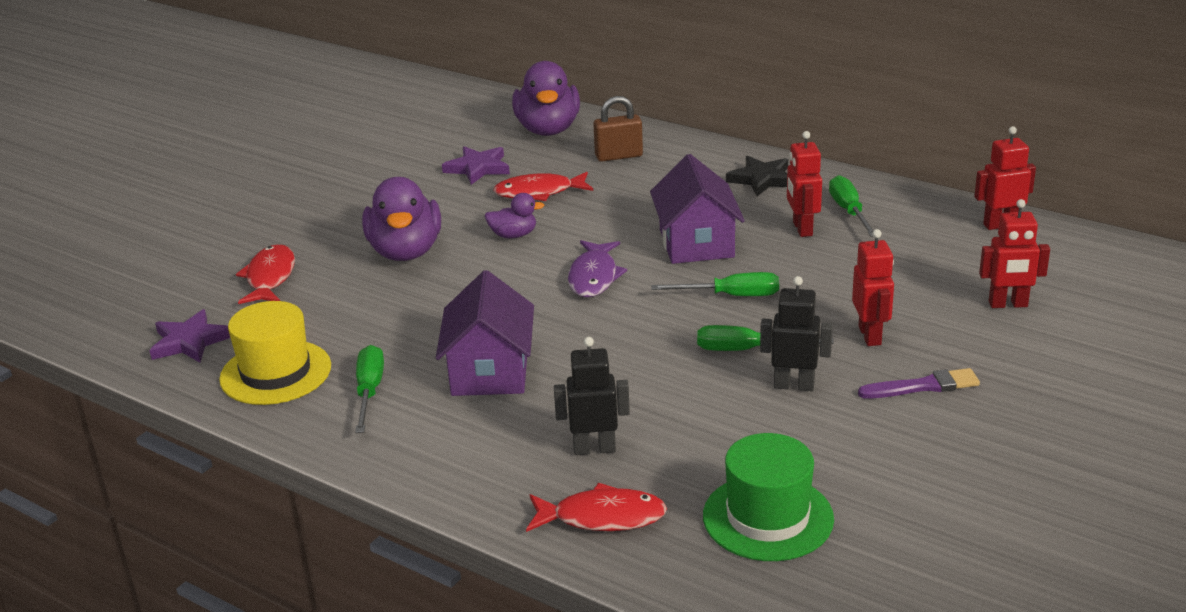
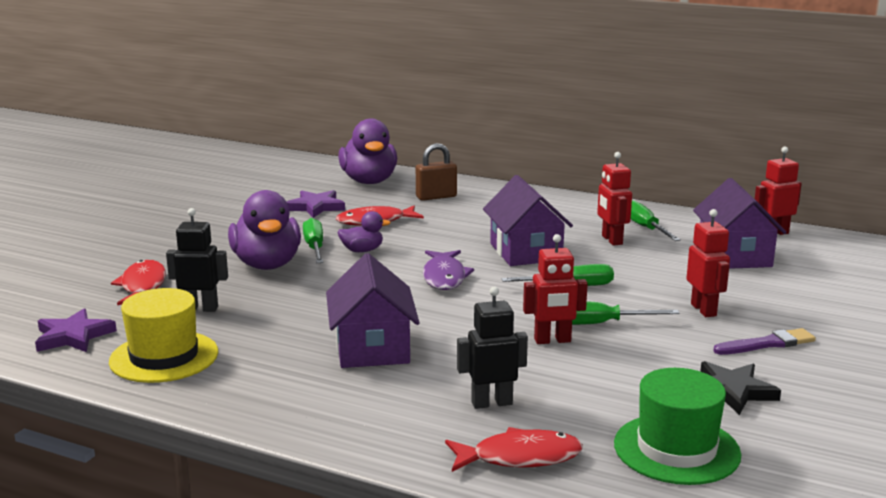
camera: 10 degrees left, 10 degrees down
green screwdriver [355,345,384,433] -> green screwdriver moved to [303,218,323,263]
black star [726,156,788,196] -> black star moved to [700,361,781,415]
black robot [760,276,833,391] -> black robot moved to [166,208,228,312]
red robot [979,199,1050,308] -> red robot moved to [523,234,588,344]
none -> purple house [693,178,787,269]

